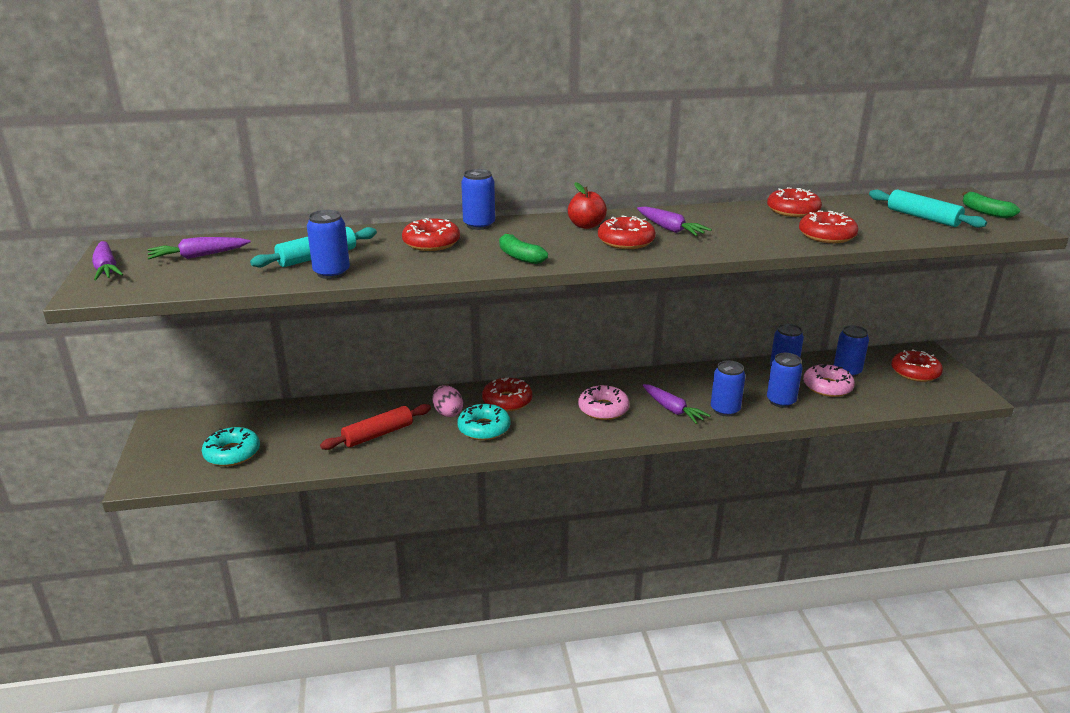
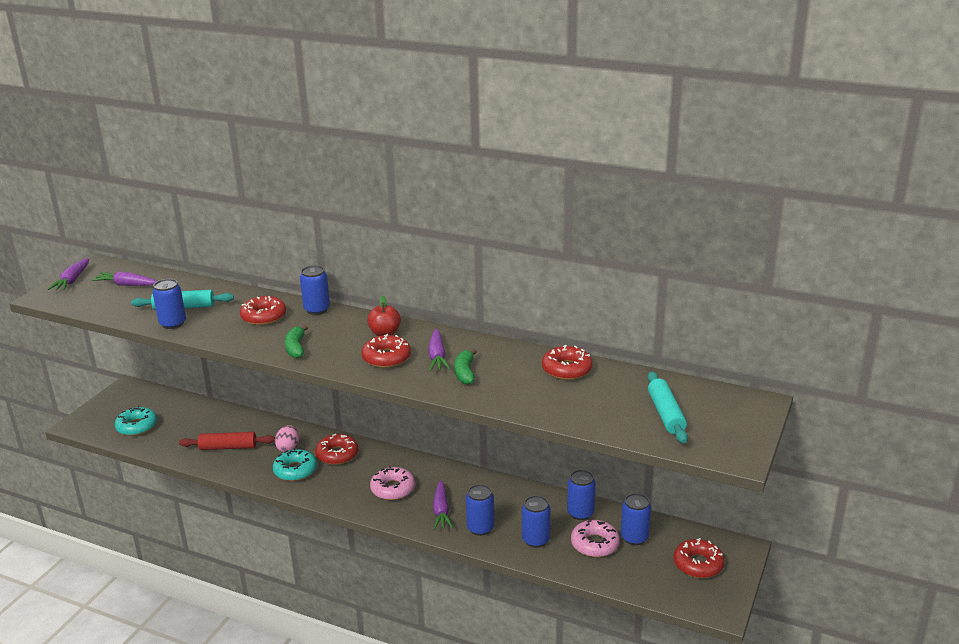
camera: 35 degrees right, 0 degrees up
red donut [799,210,858,243] -> none
green banana [962,192,1020,218] -> green banana moved to [454,349,477,385]

